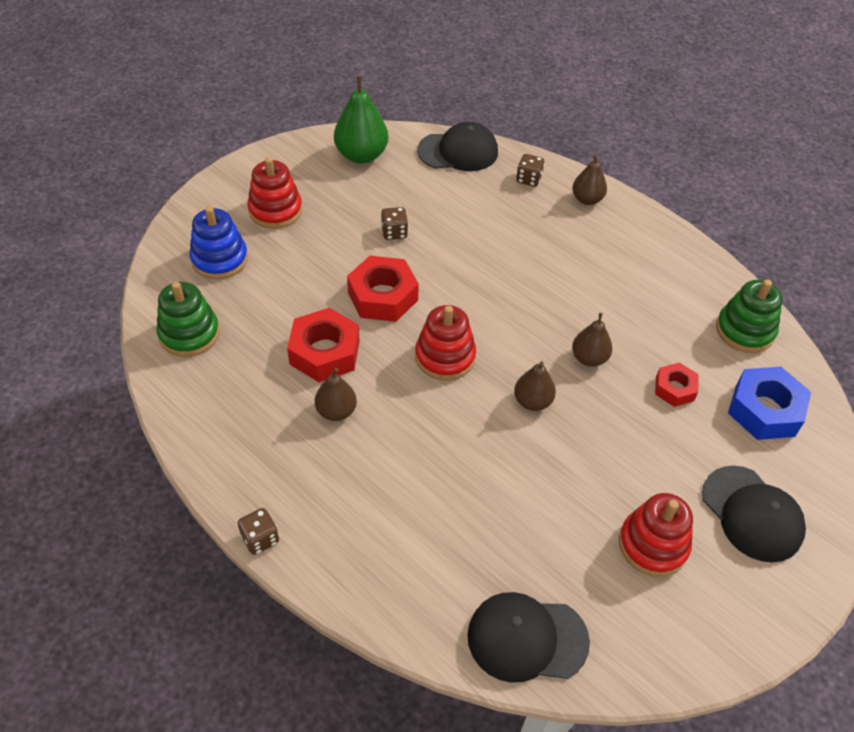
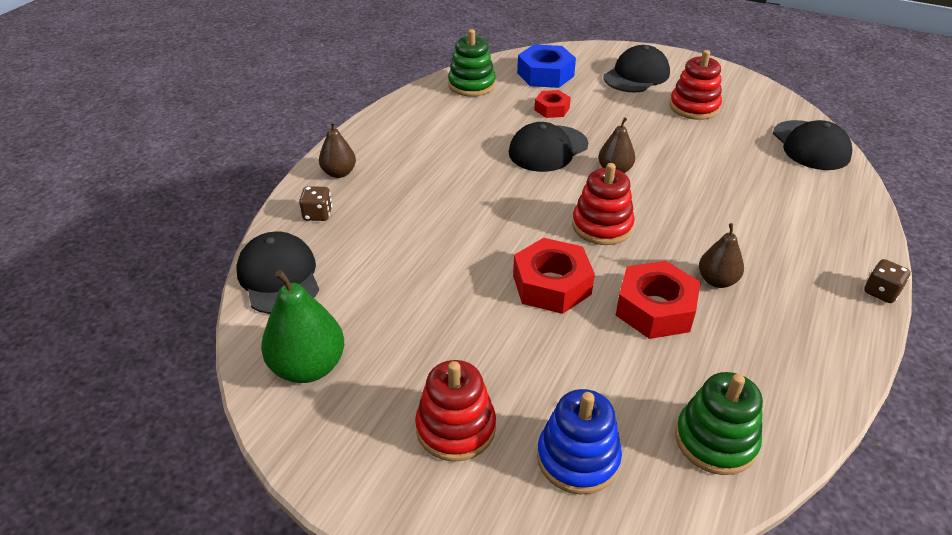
camera: 105 degrees left, 10 degrees down
brown dice [381,207,408,240] -> none
brown pear [572,313,612,367] -> black cap [509,122,588,172]

